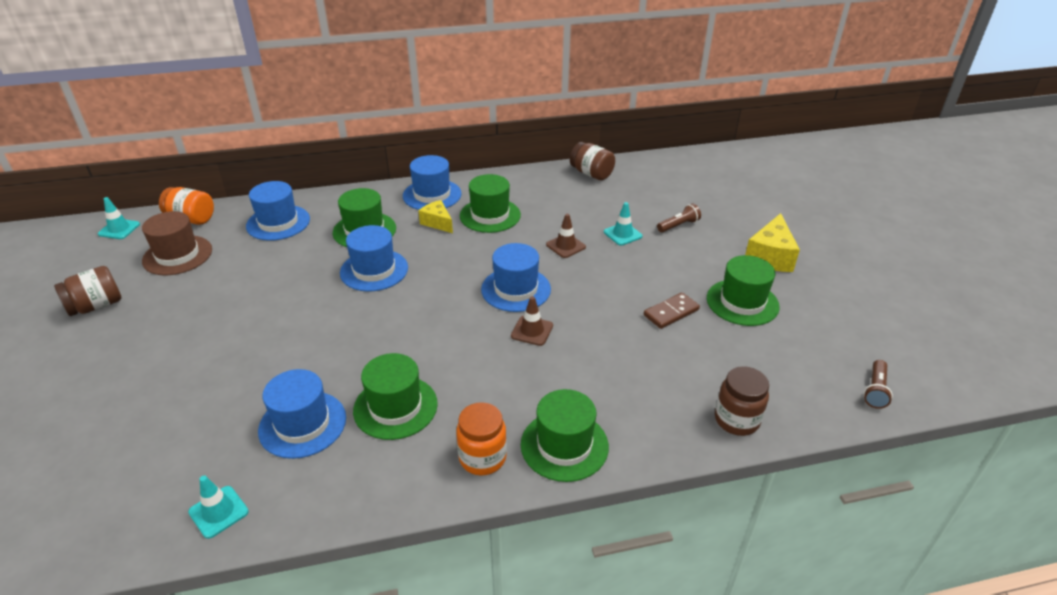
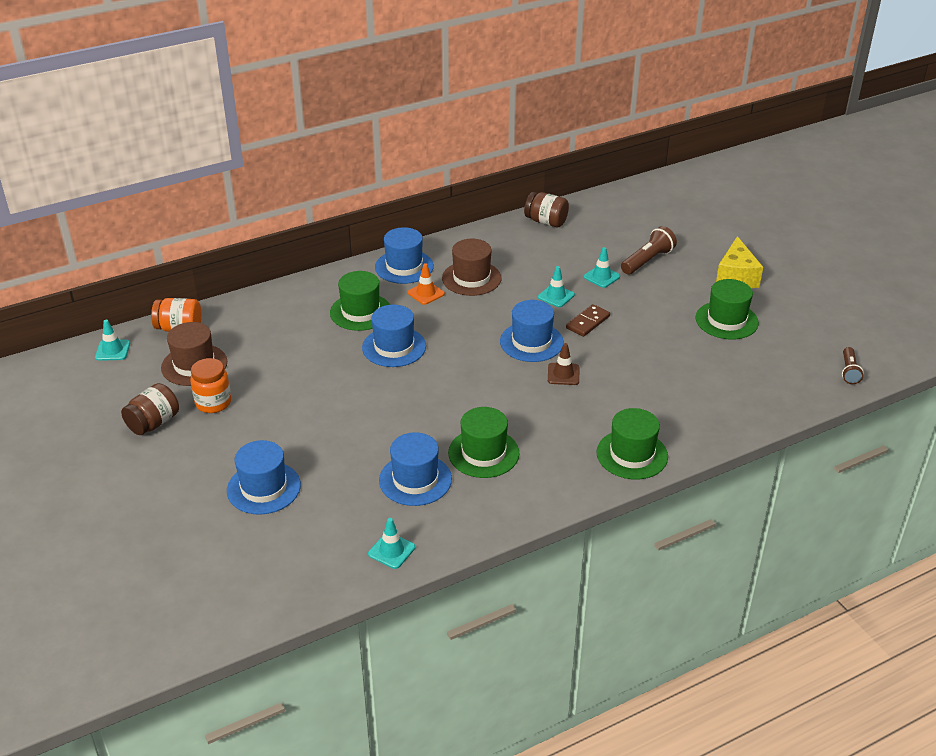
camera: 15 degrees left, 0 degrees up
blue hat [246,181,310,241] -> blue hat moved to [227,440,301,515]
yellow cheese [418,200,453,233] -> orange traffic cone [408,263,445,305]
orange jar [456,402,507,475] -> orange jar moved to [190,358,231,413]
green hat [460,174,521,233] -> brown hat [442,239,501,296]
brown traffic cone [546,214,586,258] -> turquoise traffic cone [538,266,575,307]
brown domino [644,292,700,329] -> brown domino moved to [566,304,610,337]
brown flashlight [657,204,701,232] -> brown flashlight [621,226,677,274], size x1.54
brown jar [715,366,769,436] -> none

